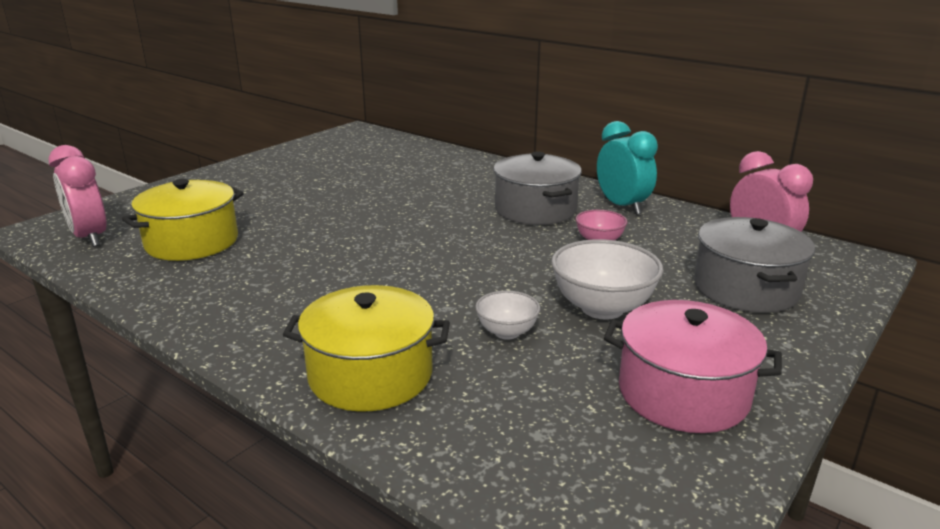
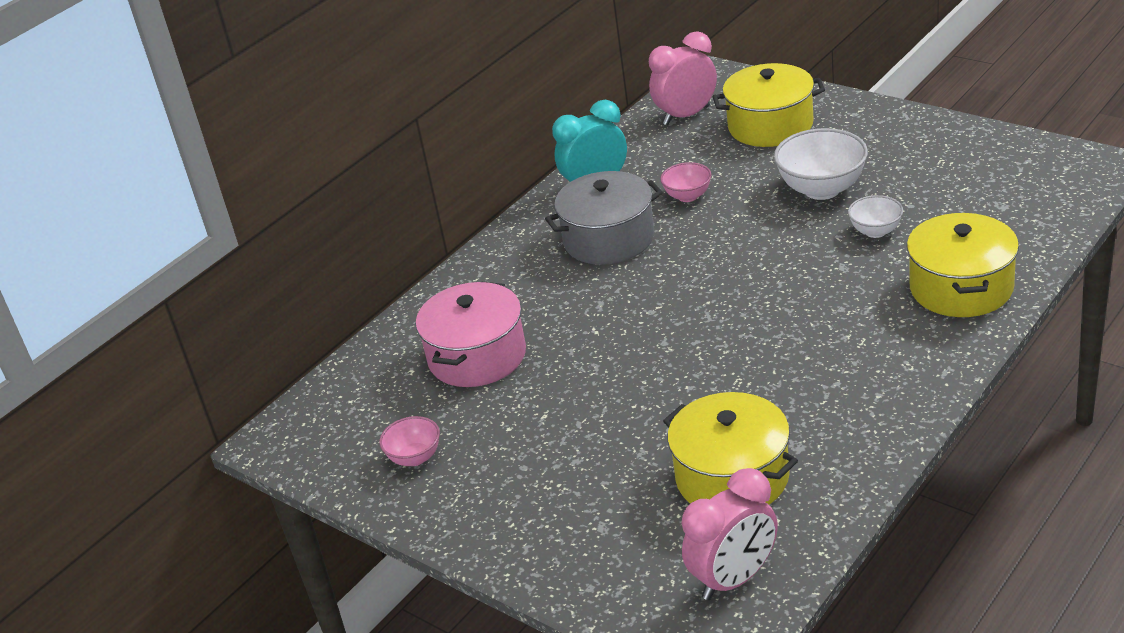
camera: 85 degrees left, 10 degrees up
pink pot [604,300,782,433] -> pink pot moved to [416,282,526,387]
grey pot [694,217,815,313] -> yellow pot [712,63,825,147]
none -> pink bowl [379,416,440,466]

